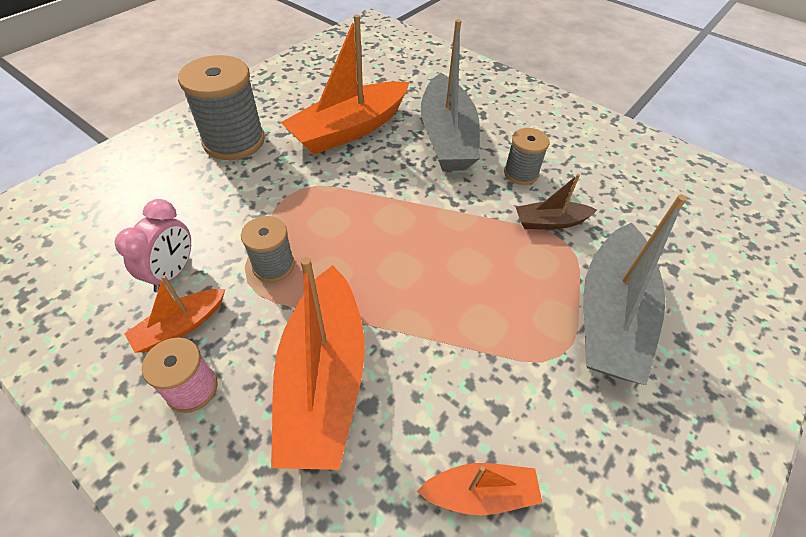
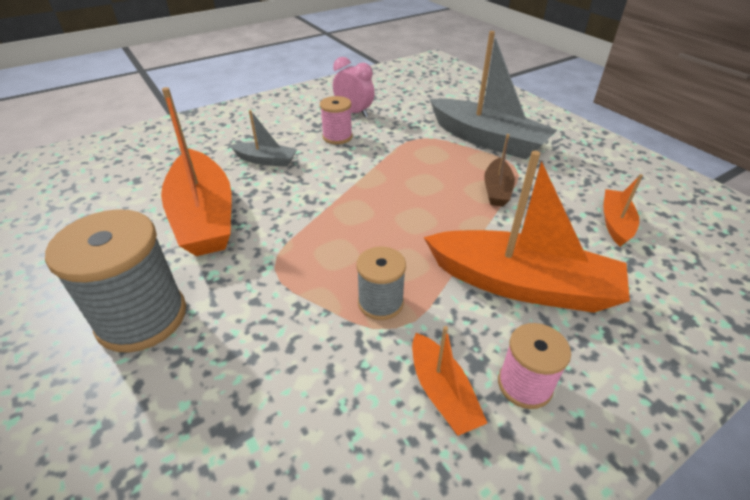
camera: 70 degrees left, 10 degrees down
pink clock [115,199,191,292] -> pink clock moved to [333,57,375,117]
grey boat [421,19,480,171] -> grey boat [230,110,297,167], size x0.49
grey spool [504,128,550,185] -> pink spool [320,96,352,144]
brown boat [516,174,597,230] -> brown boat moved to [484,134,515,206]

